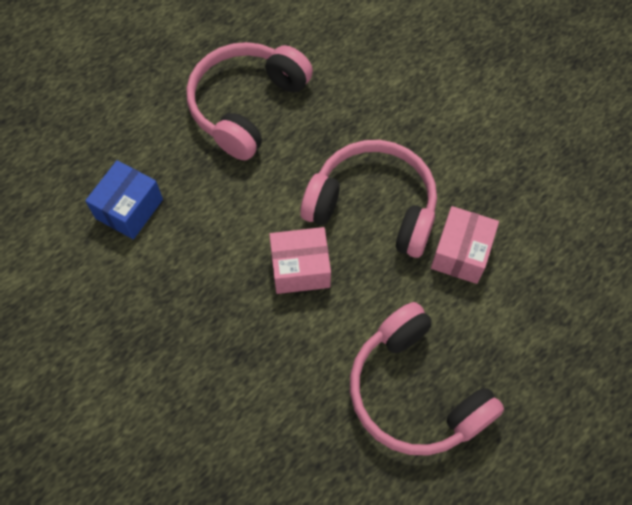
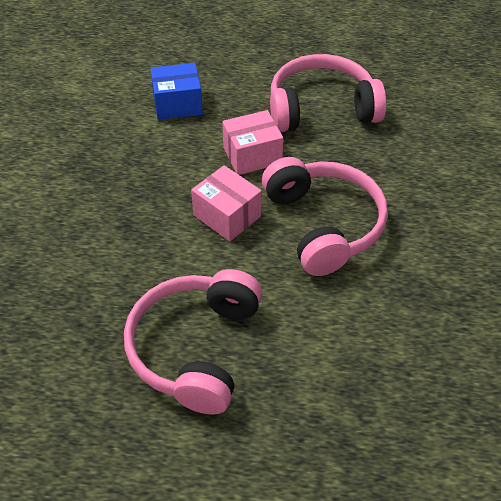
camera: 50 degrees right, 15 degrees down
pink box [431,206,499,284] -> pink box moved to [222,110,283,175]

